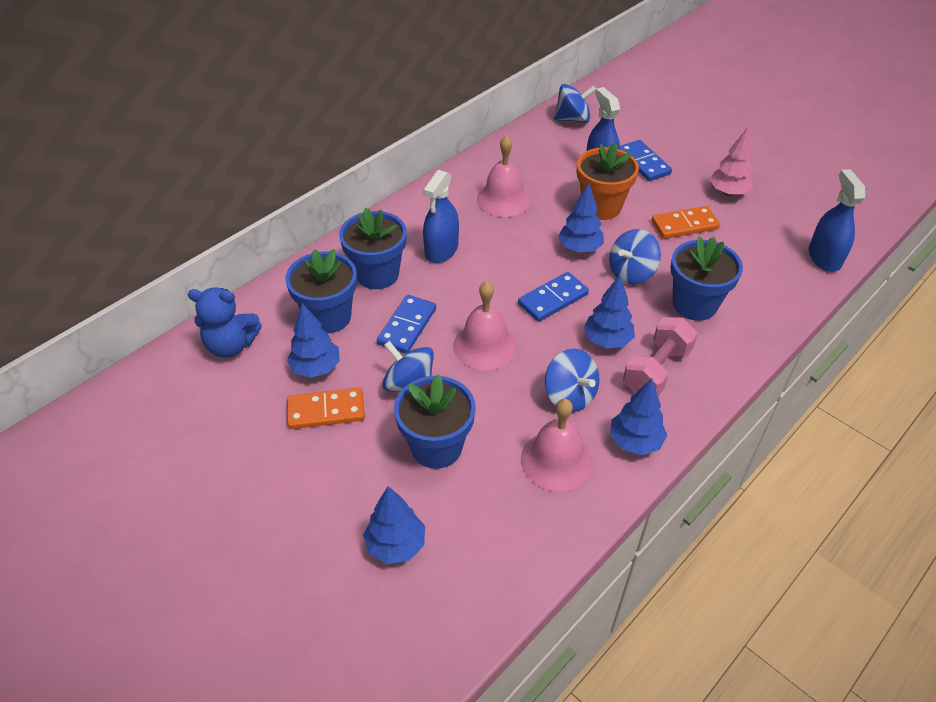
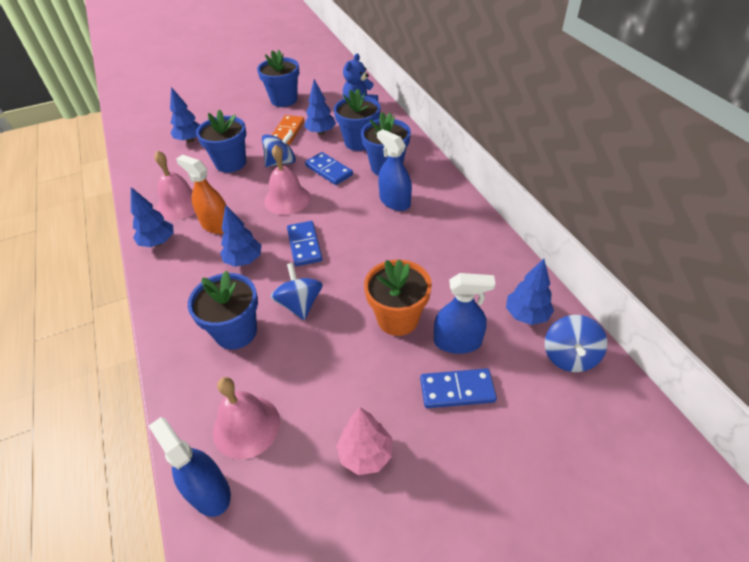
camera: 115 degrees right, 0 degrees up
pink bell [477,135,531,217] -> pink bell moved to [213,377,280,459]
blue spinning top [545,348,600,412] -> orange spray bottle [176,155,226,234]
blue tree [558,183,604,252] -> blue tree moved to [506,259,554,325]
pink dumbbell [623,317,698,397] -> none
orange domino [652,206,720,239] -> none
blue spray bottle [809,169,865,272] -> blue spray bottle turned 150 degrees counterclockwise [149,417,231,517]
none -> blue flower pot [257,50,299,107]

